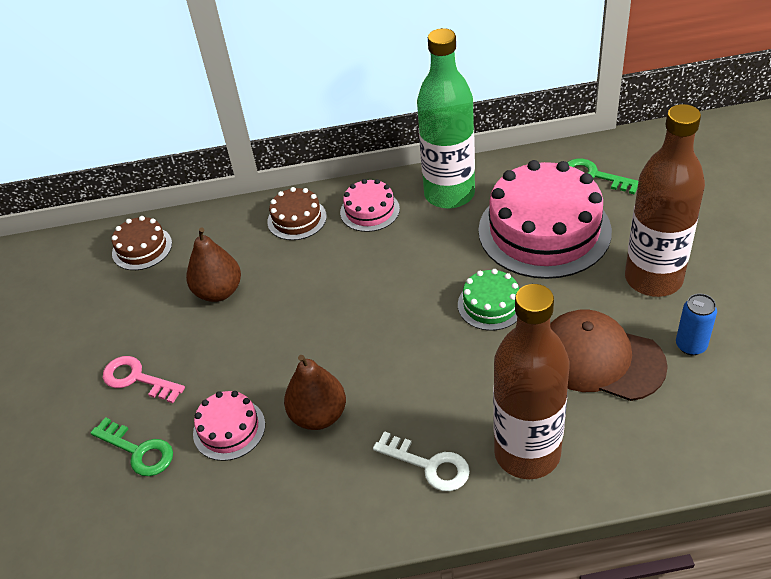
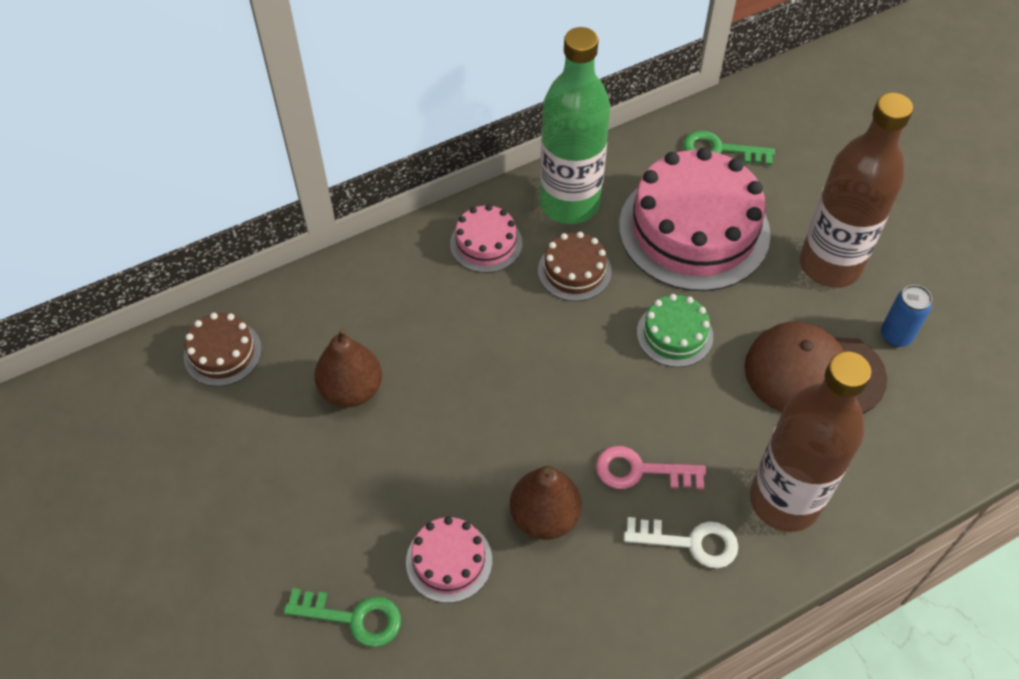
camera: 25 degrees left, 10 degrees up
pink key [103,356,185,403] -> pink key moved to [596,446,706,490]
brown cake [267,187,327,240] -> brown cake moved to [538,232,612,301]

